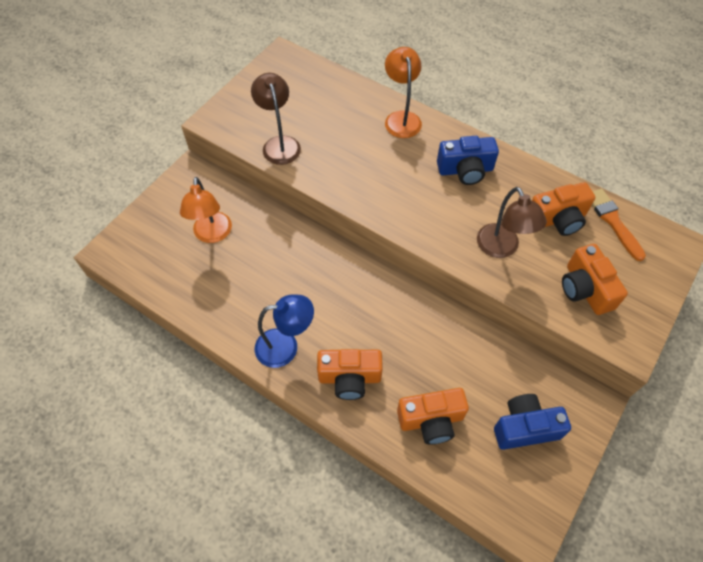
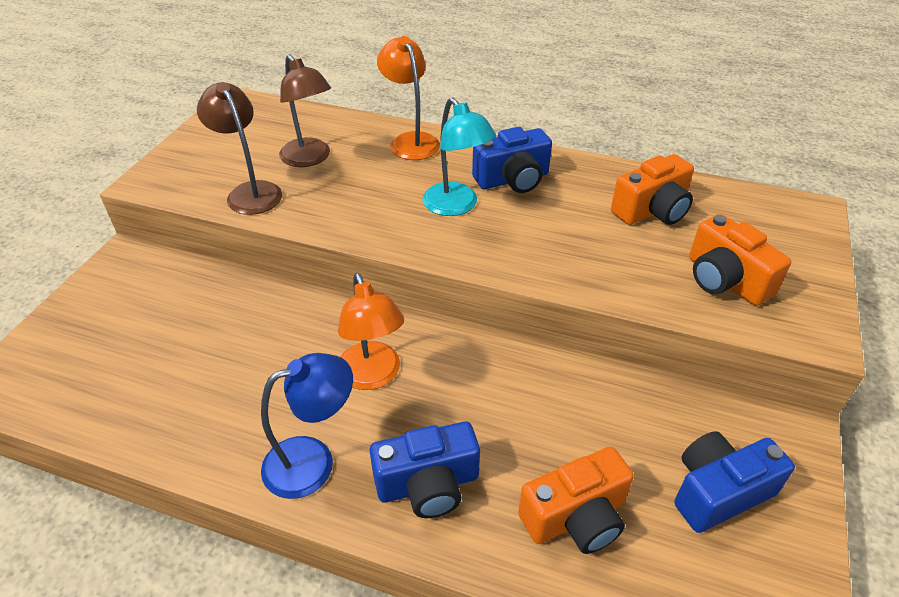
camera: 15 degrees left, 15 degrees down
orange lamp [180,177,232,243] -> orange lamp moved to [338,273,404,390]
orange camera [317,349,383,400] -> blue camera [370,421,480,518]
brown lamp [477,187,547,258] -> brown lamp moved to [279,54,331,167]
orange brush [592,189,646,261] -> none
none -> turquoise lamp [423,97,496,216]

